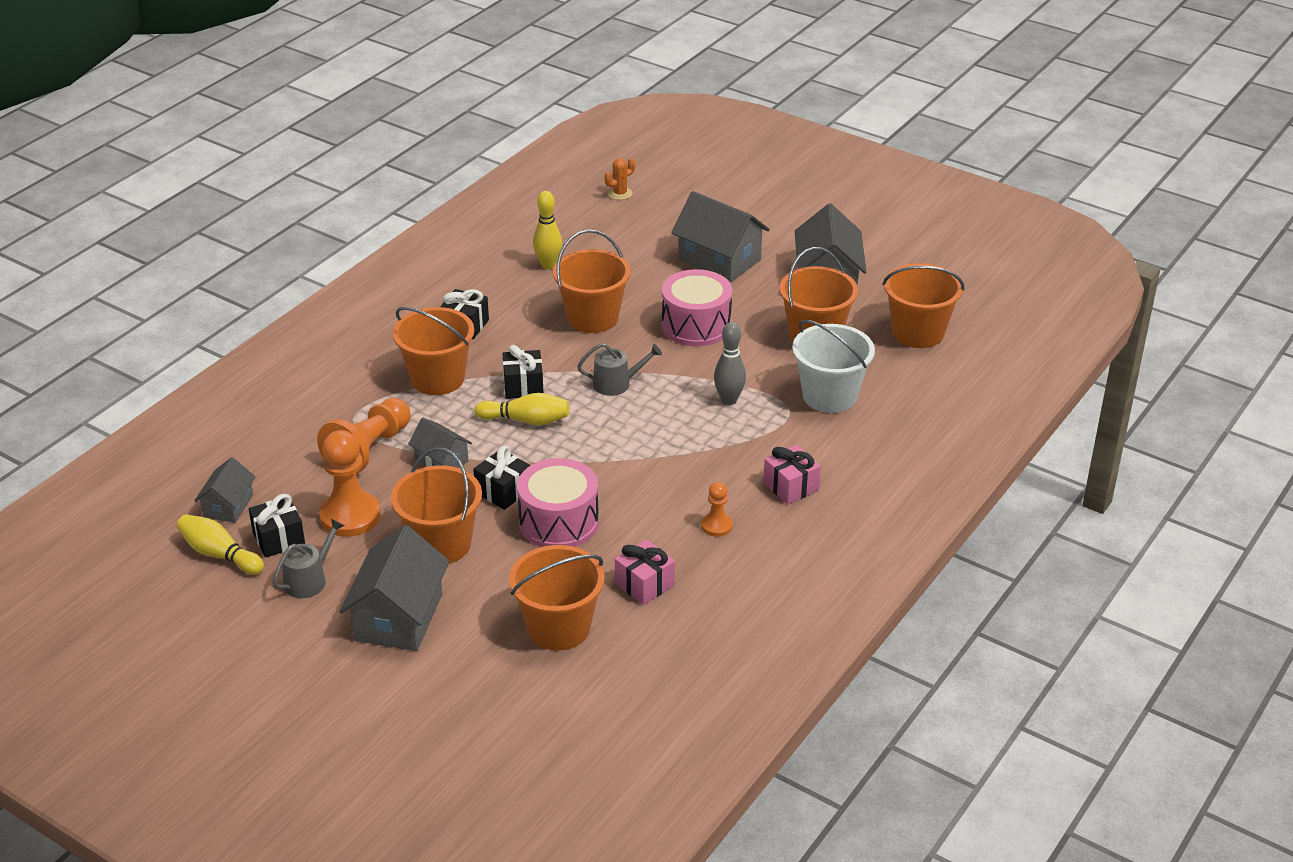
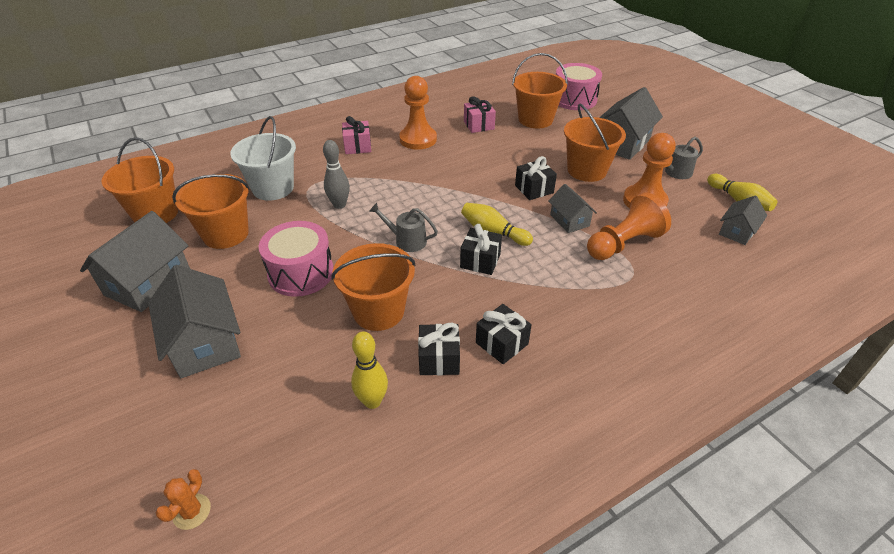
camera: 155 degrees left, 5 degrees up
black gift [249,494,305,558] -> black gift moved to [418,322,460,375]
orange bucket [393,307,474,395] -> none
pink drum [517,458,599,547] -> pink drum moved to [556,63,602,110]
orange cactus [605,158,635,200] -> orange cactus turned 60 degrees counterclockwise [156,469,211,530]
orange pawn [701,482,733,537] -> orange pawn [399,76,437,150], size x1.93

